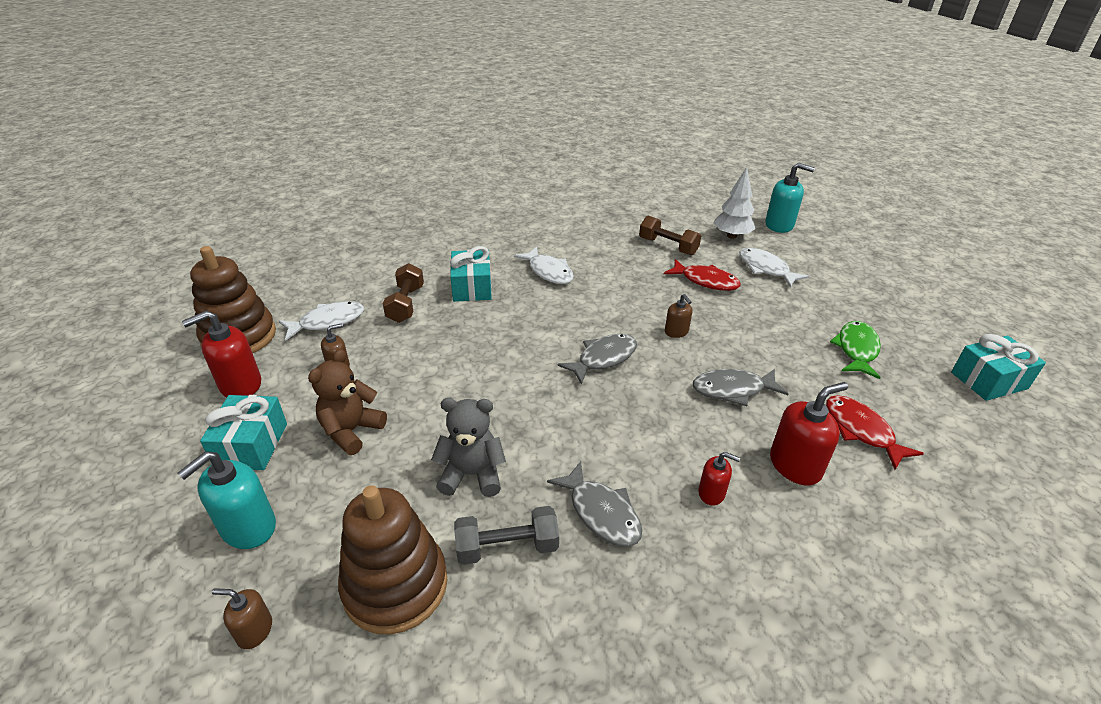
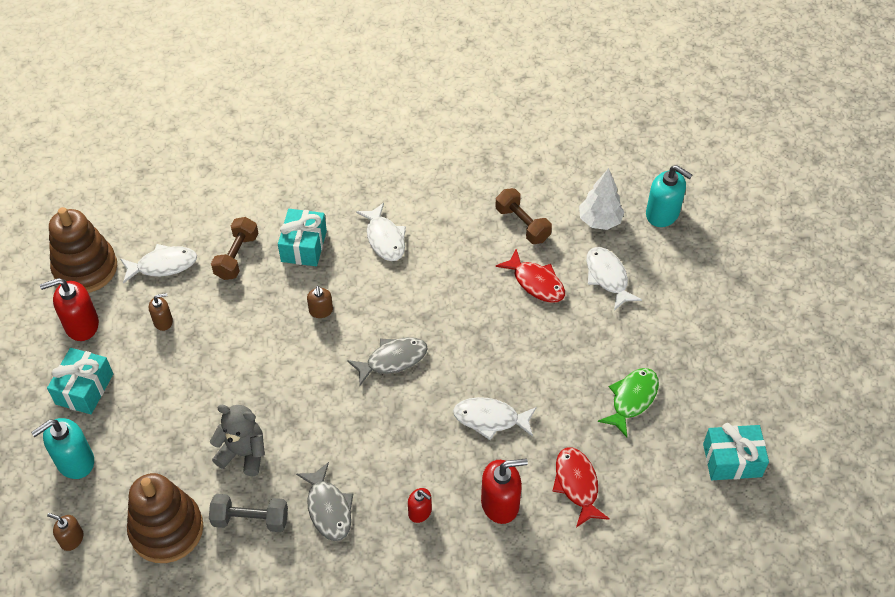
camera: 15 degrees right, 15 degrees up
brown teddy bear [308,349,387,455] -> none
brown soap dispenser [665,294,693,338] -> brown soap dispenser moved to [307,286,333,318]
grey fish [693,369,789,406] -> white fish [453,397,537,440]

